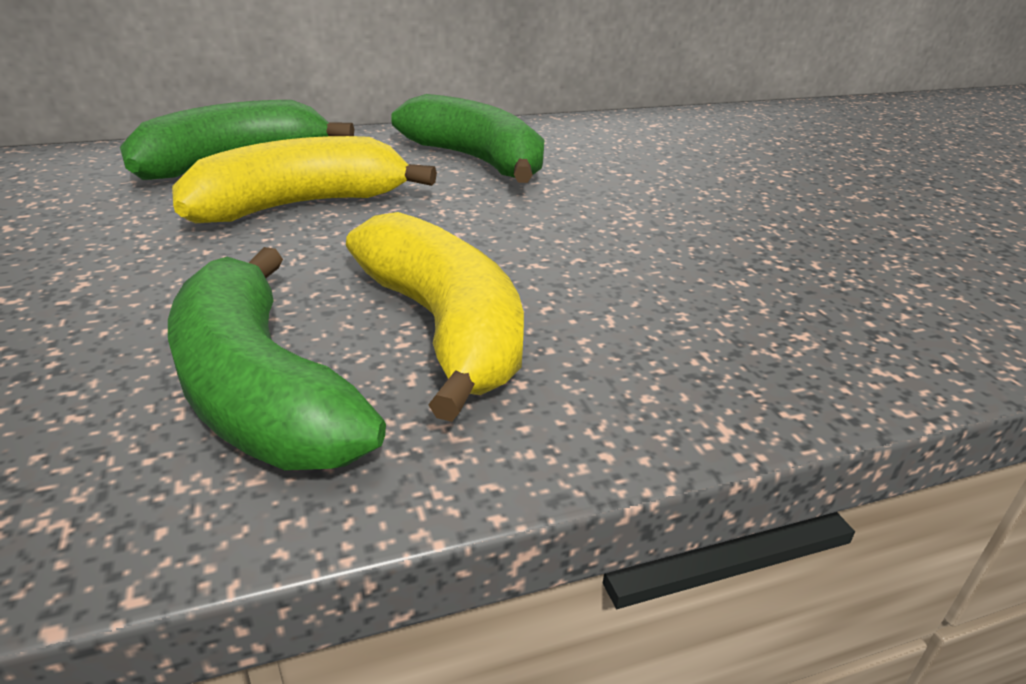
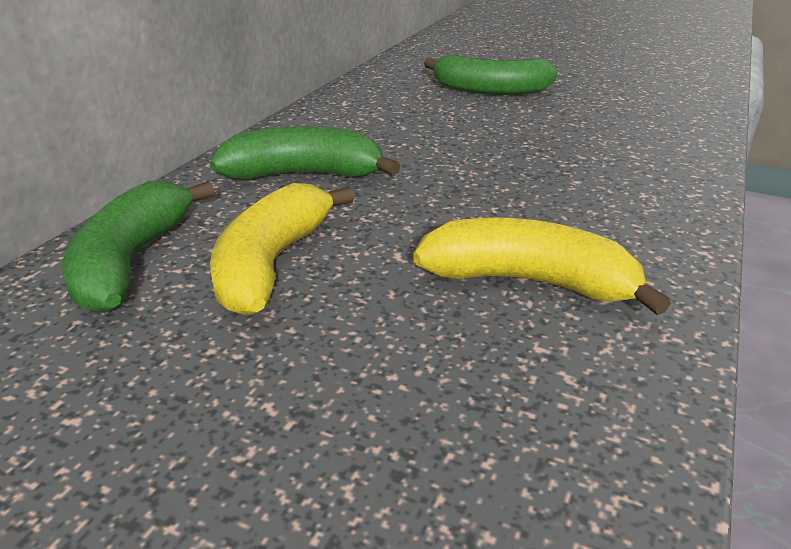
camera: 45 degrees left, 0 degrees up
green banana [168,247,386,470] -> green banana moved to [424,55,558,95]

